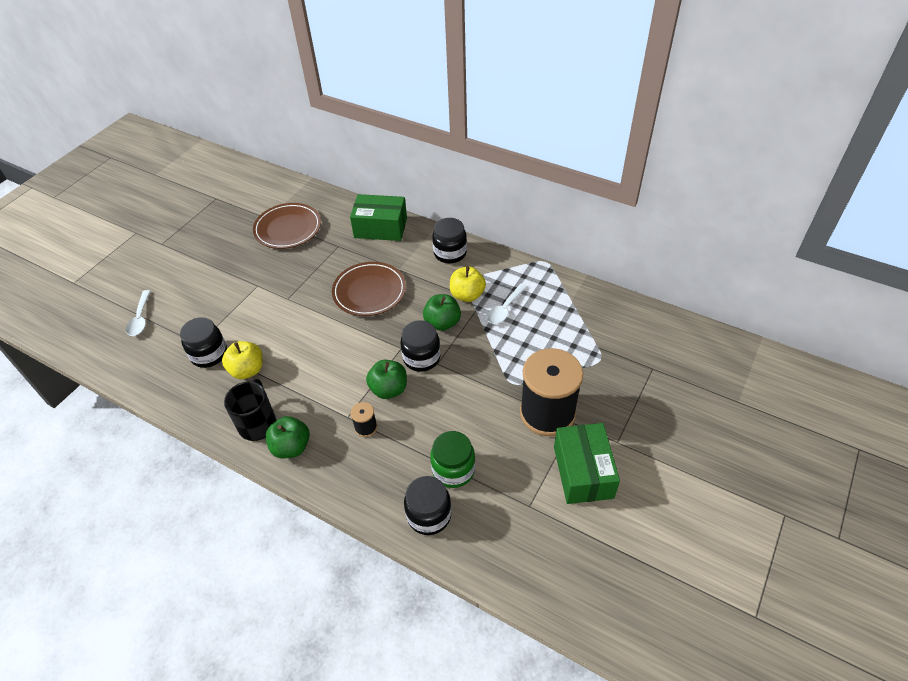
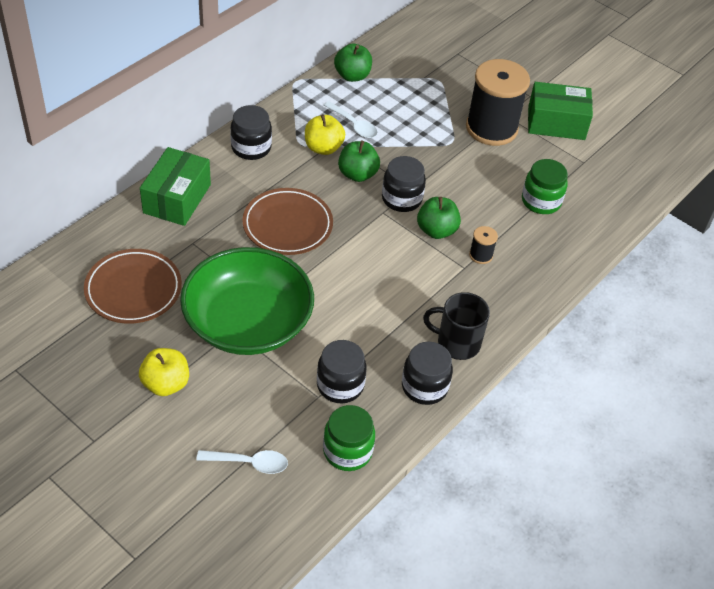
camera: 85 degrees left, 0 degrees up
yellow apple [222,341,263,379] -> yellow apple moved to [139,348,189,396]
green apple [265,416,310,458] -> green apple moved to [334,43,372,82]
black jar [404,476,452,535] -> black jar moved to [402,342,453,405]
none -> green bowl [180,247,314,355]
none -> green jar [323,405,375,471]

